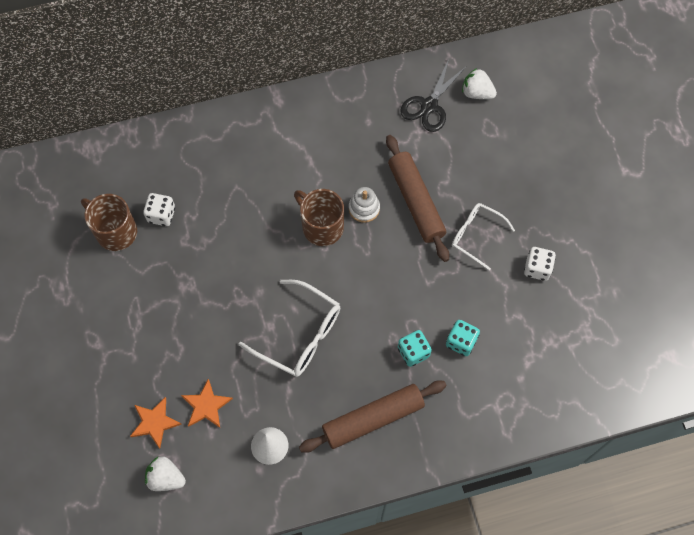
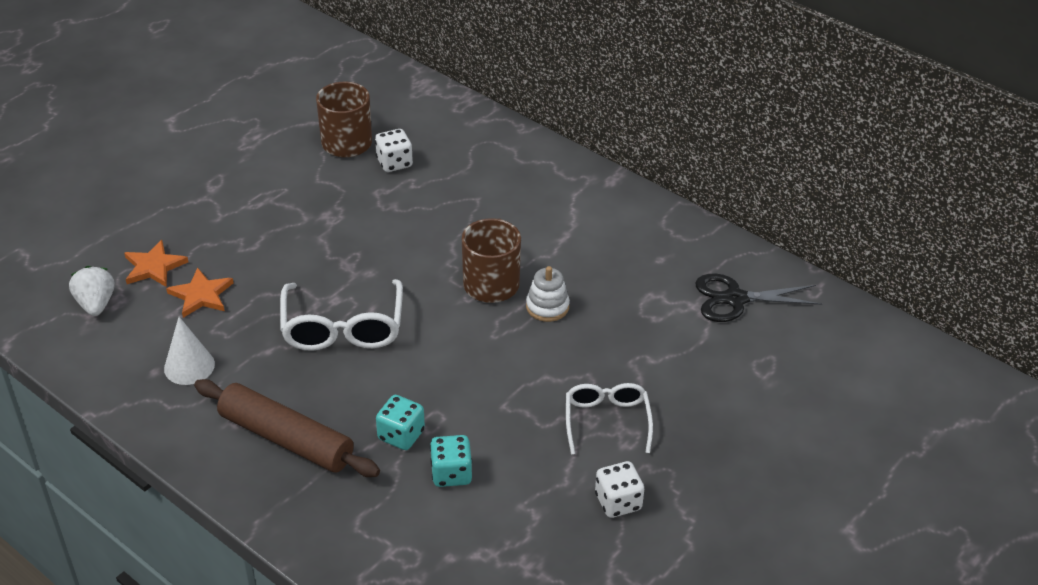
camera: 55 degrees right, 25 degrees down
brown rolling pin [386,135,449,262] -> none
white strawberry [462,68,497,99] -> none

